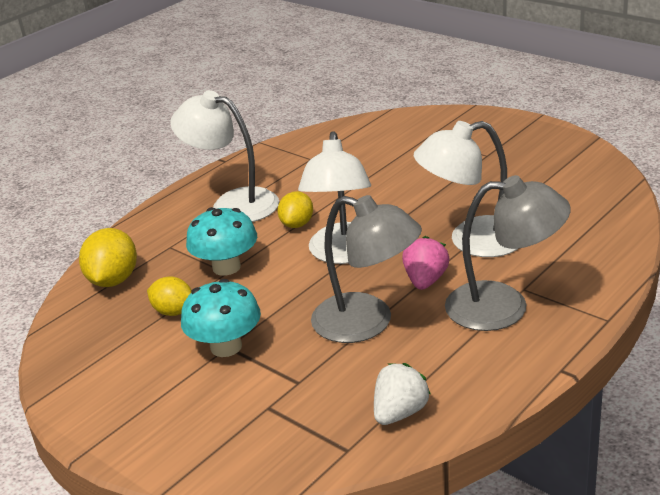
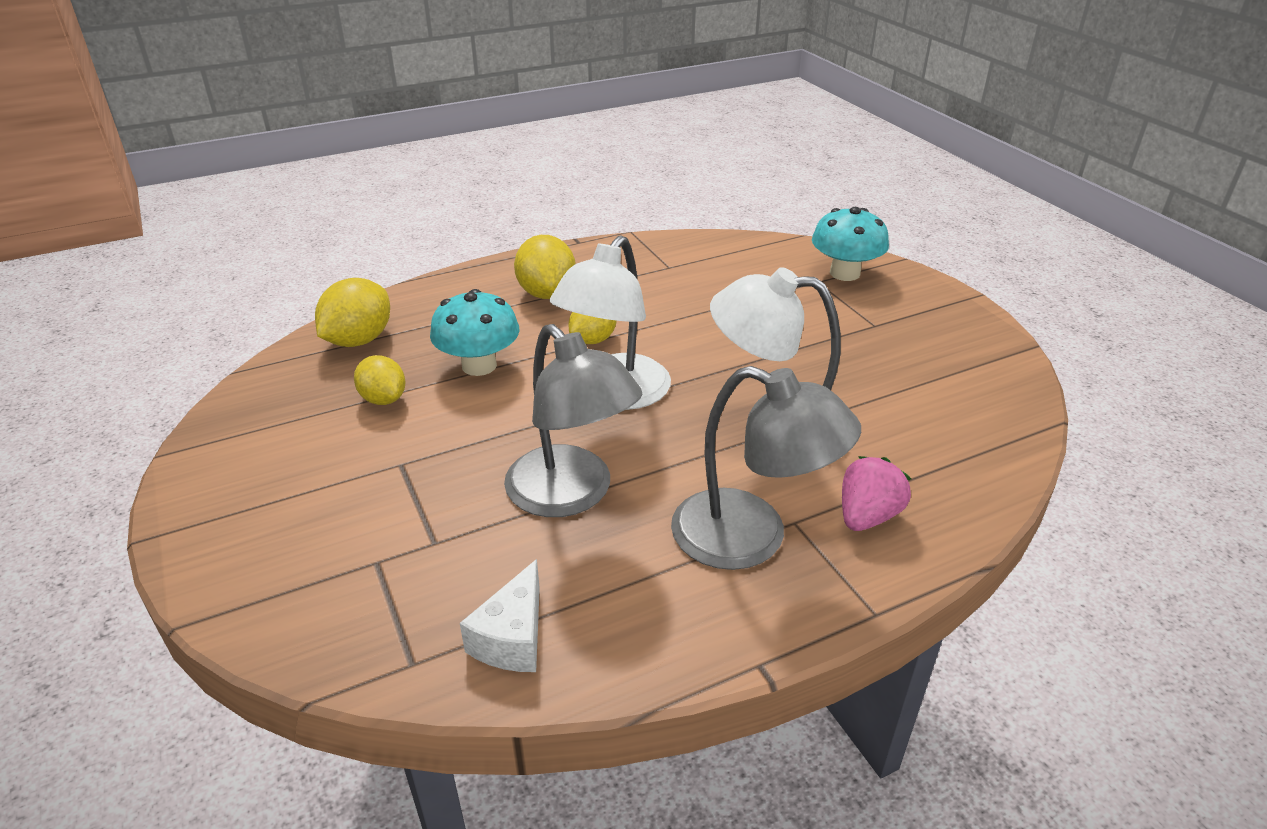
camera: 20 degrees right, 5 degrees up
white lamp [170,90,279,222] -> yellow lemon [514,235,576,299]
turquoise mushroom [181,279,261,357] -> turquoise mushroom moved to [812,207,889,281]
white strawberry [374,363,431,425] -> white cheese [460,559,540,672]
pink strawberry [402,236,450,290] -> pink strawberry moved to [842,456,911,531]

